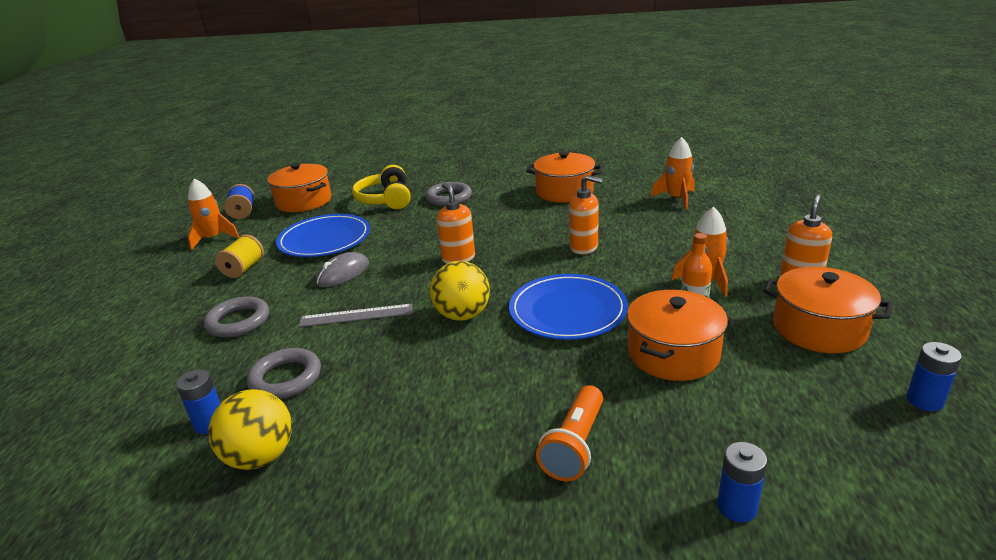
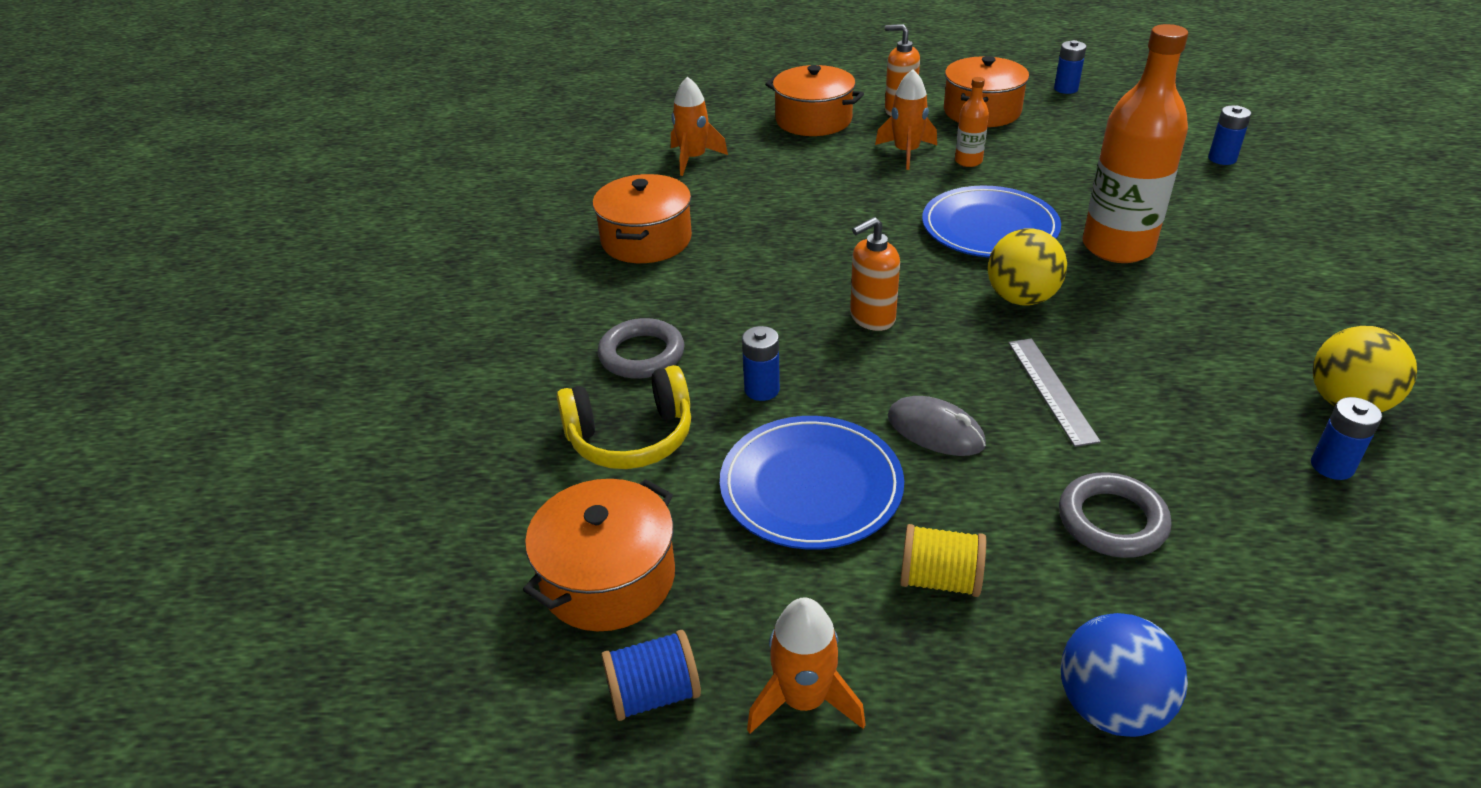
camera: 95 degrees left, 10 degrees up
grey ring [247,348,321,399] -> none
orange flashlight [536,385,603,481] -> none
orange soap dispenser [569,175,603,254] -> none
orange pot [627,290,728,381] -> orange pot moved to [765,65,864,136]
none -> blue battery [742,326,780,401]
none -> blue ball [1060,613,1188,737]
none -> orange bottle [1083,24,1188,263]

